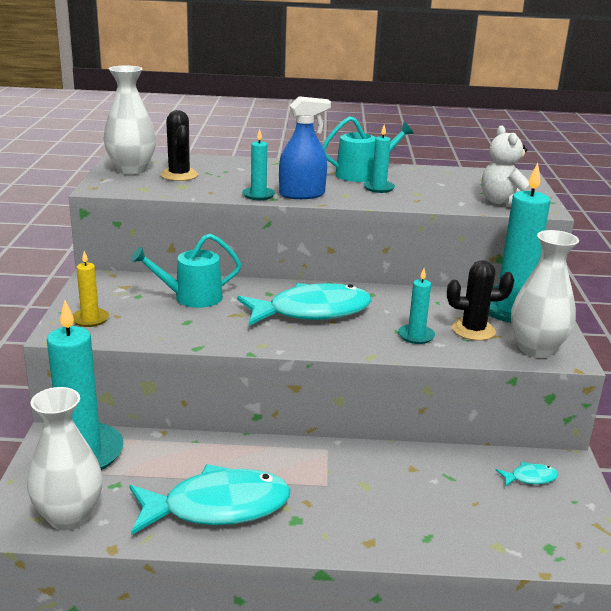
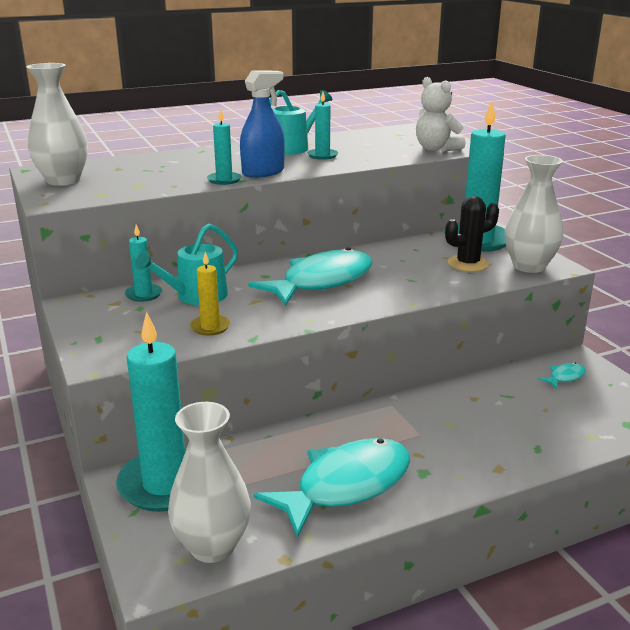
camera: 25 degrees left, 0 degrees up
yellow candle [72,251,109,327] -> yellow candle moved to [190,252,230,336]
black cactus [160,110,198,181] -> none
turquoise candle [398,268,435,344] -> turquoise candle moved to [125,225,162,302]

